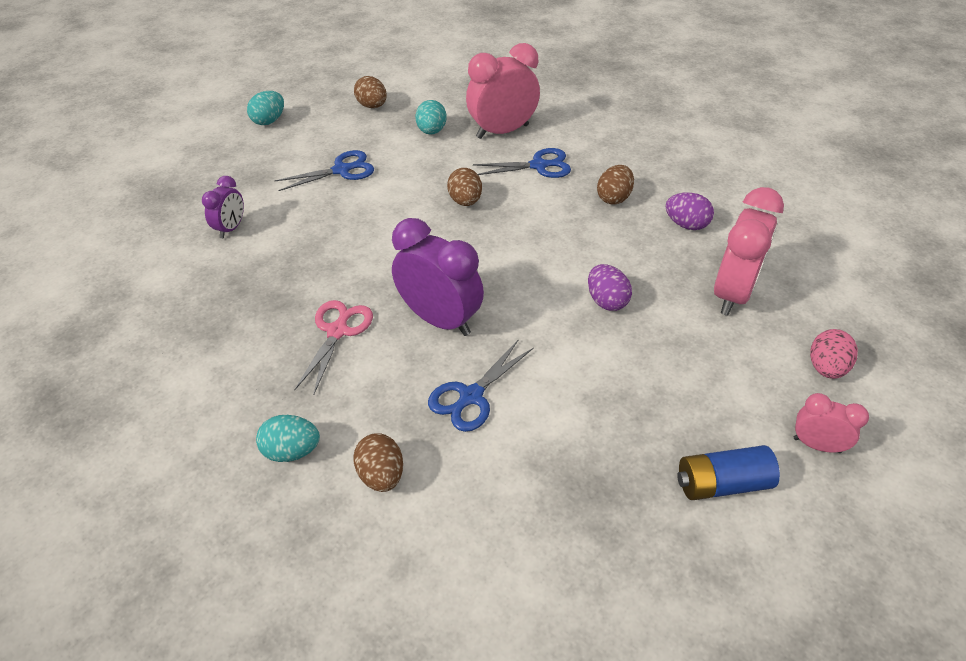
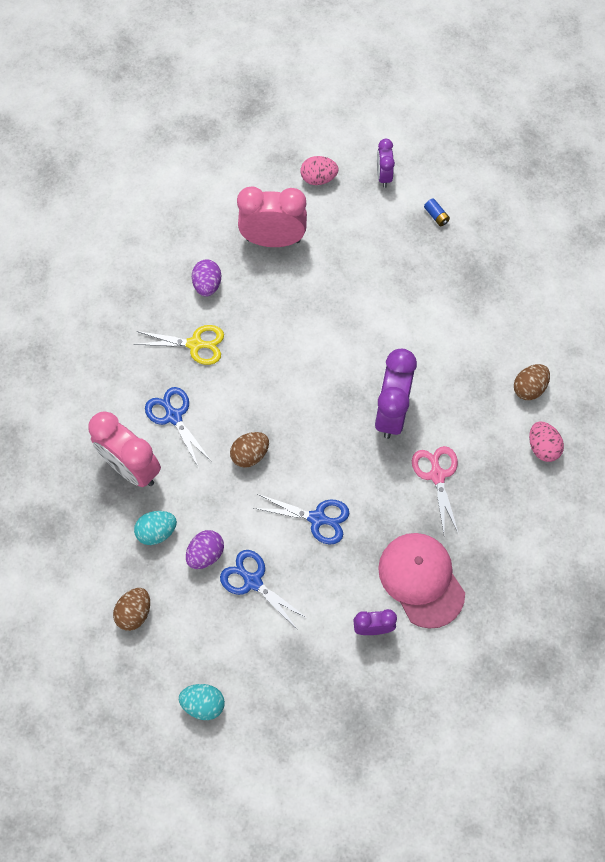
camera: 115 degrees left, 20 degrees up
turquoise egg [256,415,320,462] -> pink egg [529,421,564,462]
pink scissors [294,300,373,395] -> pink scissors turned 90 degrees clockwise [412,446,459,534]
blue scissors [428,339,534,432] -> blue scissors moved to [254,494,350,545]
purple egg [588,264,632,311] -> purple egg moved to [186,530,224,569]
brown egg [597,165,634,205] -> yellow scissors [134,325,224,365]
blue battery [677,445,780,500] -> blue battery [424,199,450,226], size x0.52
pink clock [794,393,869,453] -> purple clock [377,139,395,188]
none -> pink cap [378,533,465,629]

